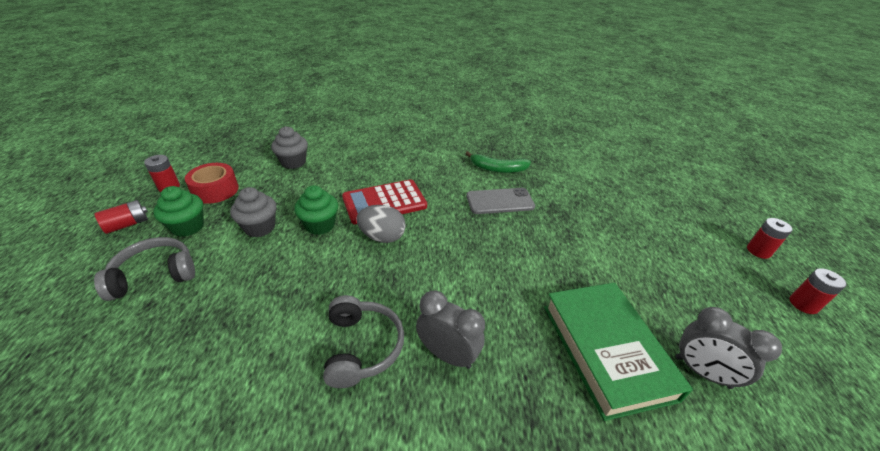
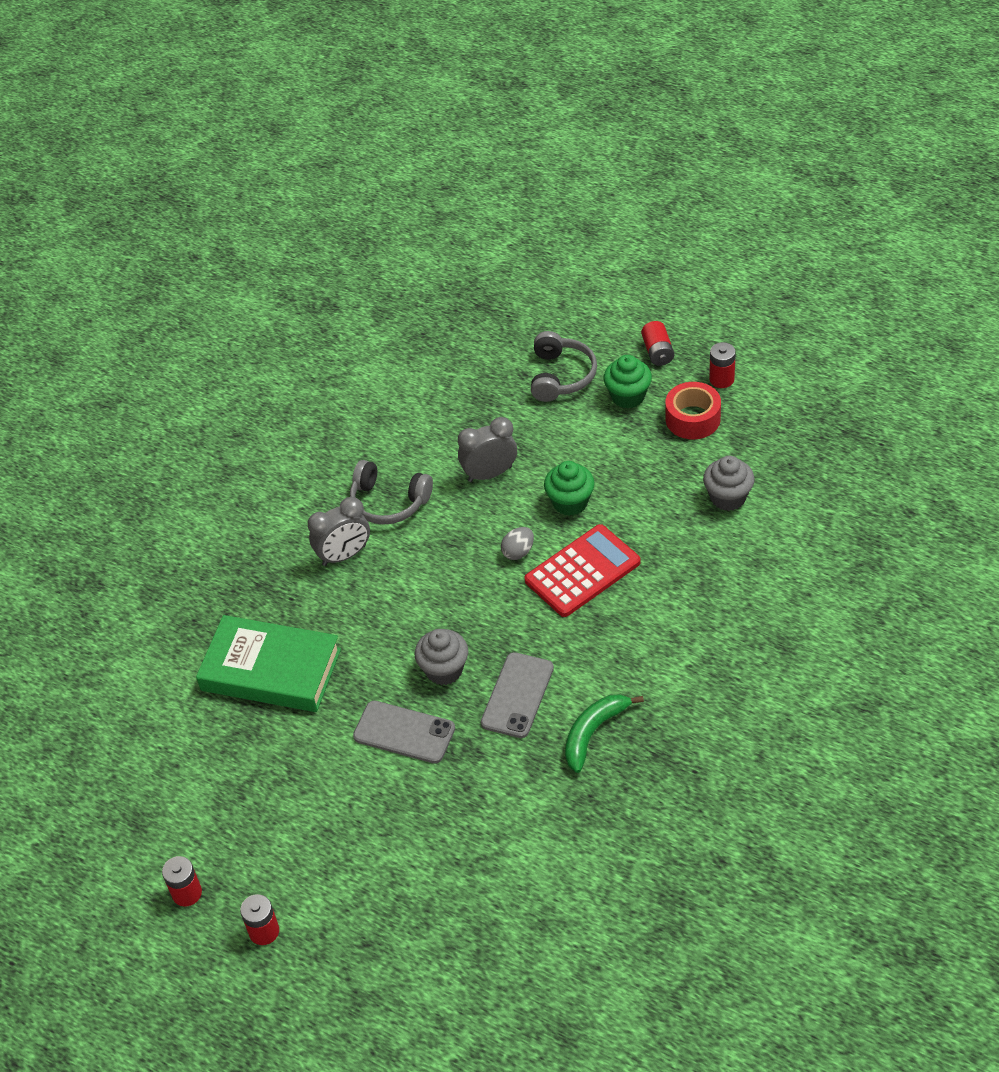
camera: 125 degrees right, 10 degrees up
grey cupcake [230,187,277,237] -> grey cupcake moved to [415,629,468,685]
red calculator [342,179,427,224] -> red calculator turned 45 degrees clockwise [525,524,641,617]
grey egg [356,205,406,243] -> grey egg [501,527,534,560], size x0.64
grey clock [676,307,782,389] -> grey clock moved to [458,417,517,482]
none -> grey phone [353,701,455,763]

